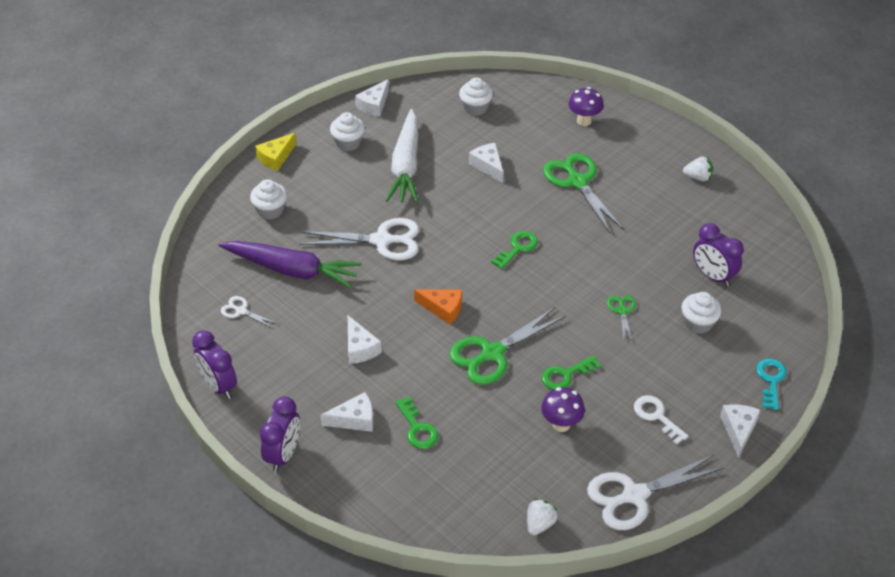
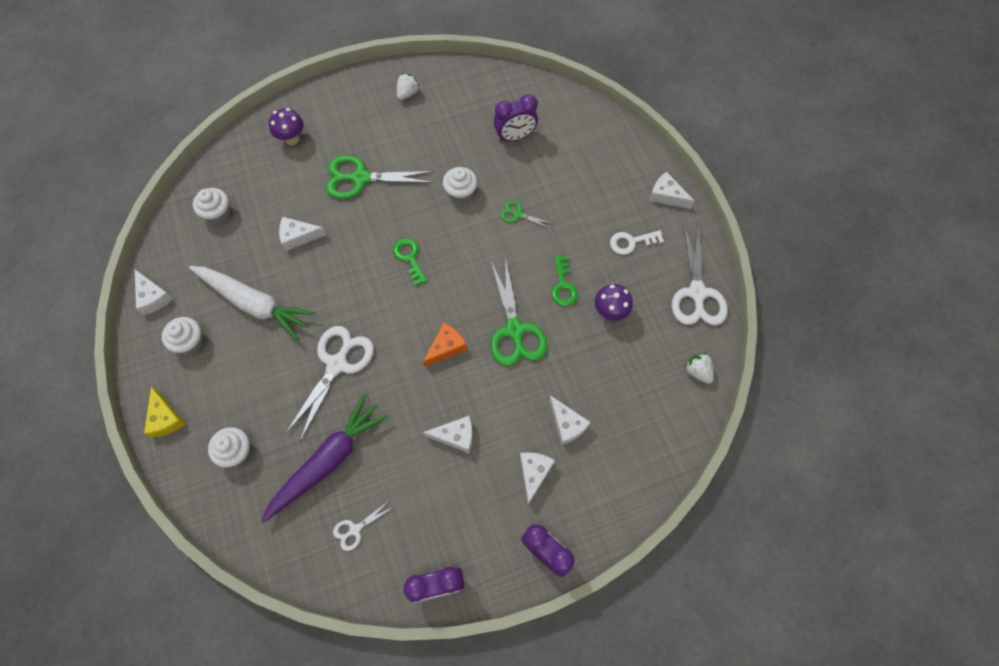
camera: 65 degrees left, 20 degrees up
green key [396,397,438,449] -> white cheese [549,395,591,445]
white cupcake [681,292,722,334] -> white cupcake moved to [443,167,477,203]
turquoise key [756,358,787,410] -> none

